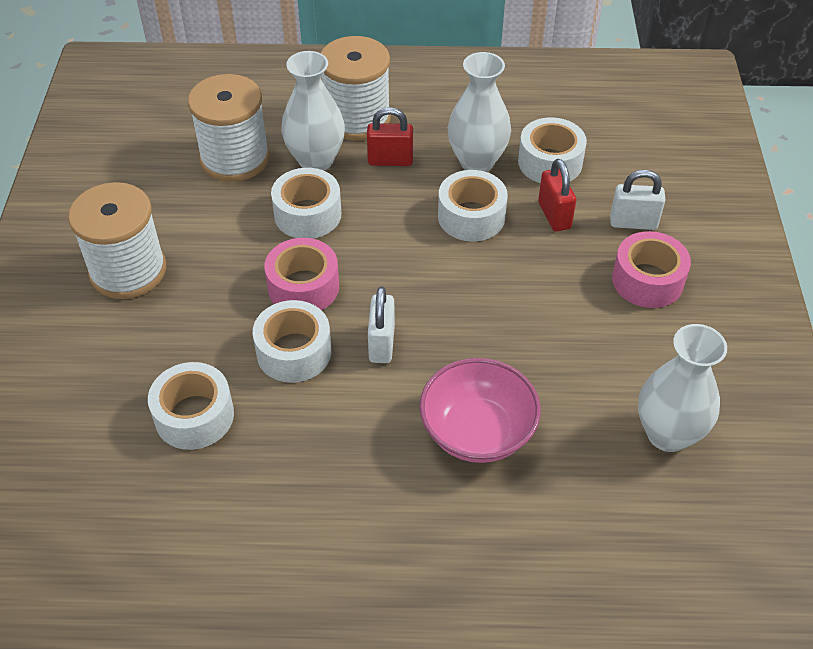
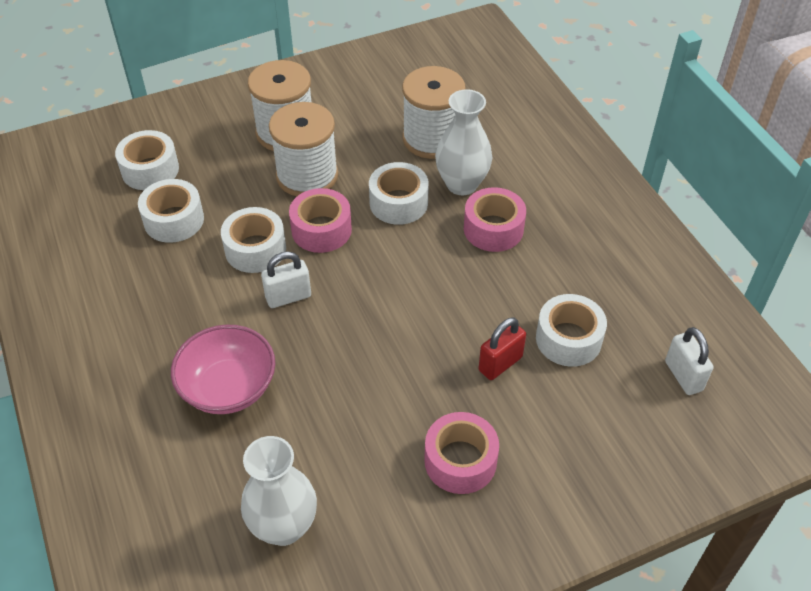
camera: 65 degrees right, 0 degrees up
white spool [321,36,391,140] -> white spool moved to [269,102,338,196]
red padlock [367,107,413,166] -> pink tape [464,187,526,252]
white tape [438,170,508,241] -> white tape moved to [115,130,179,190]
white vase [448,52,511,172] -> none
white padlock [610,170,665,230] -> white padlock moved to [665,327,713,395]

